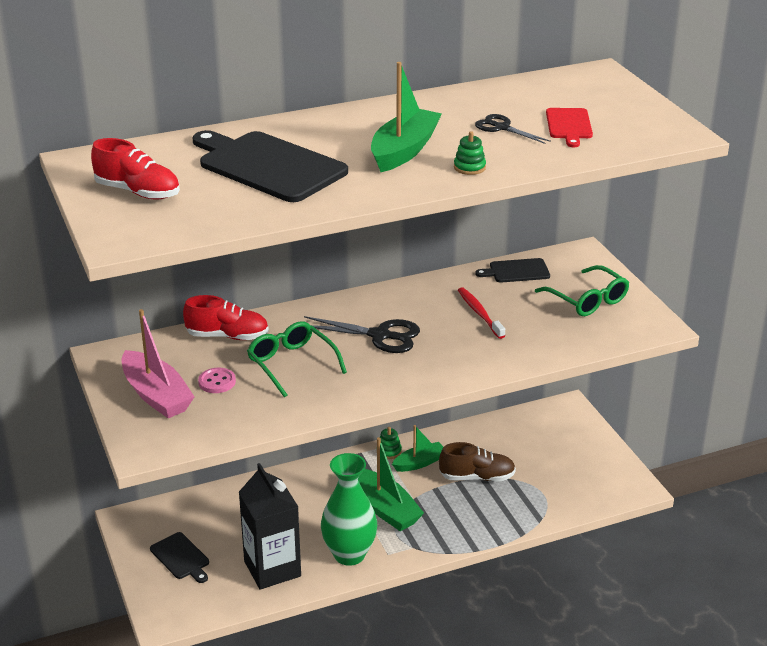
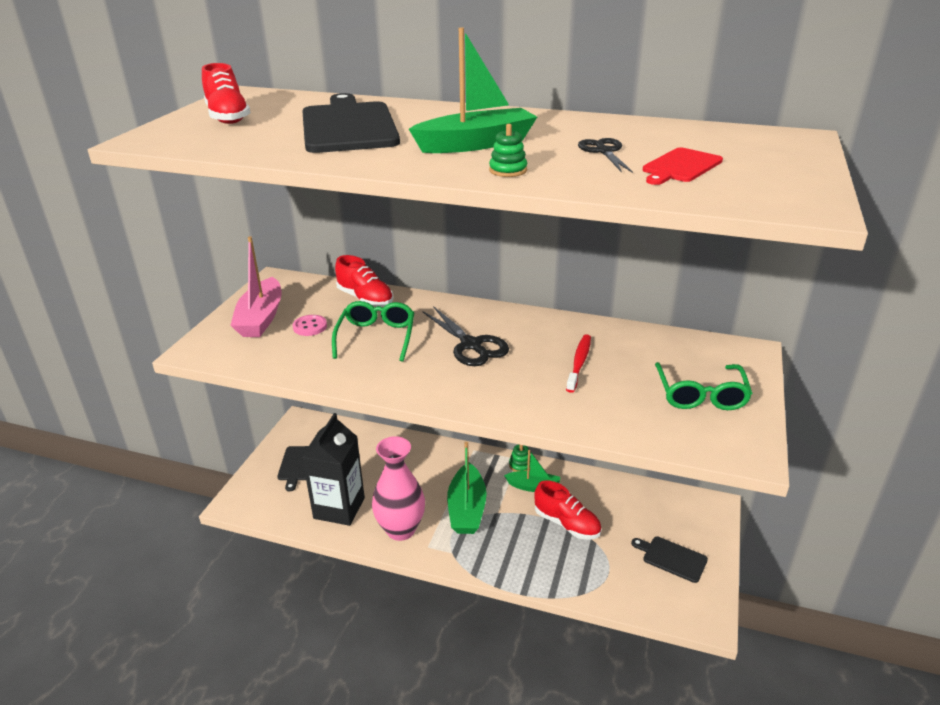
camera: 40 degrees right, 0 degrees up
green vase [321,453,377,566] -> pink vase [372,436,425,541]
brown shoe [439,442,516,481] -> red shoe [534,480,601,540]
black cutting board [475,258,550,283] -> black cutting board moved to [631,536,708,583]

